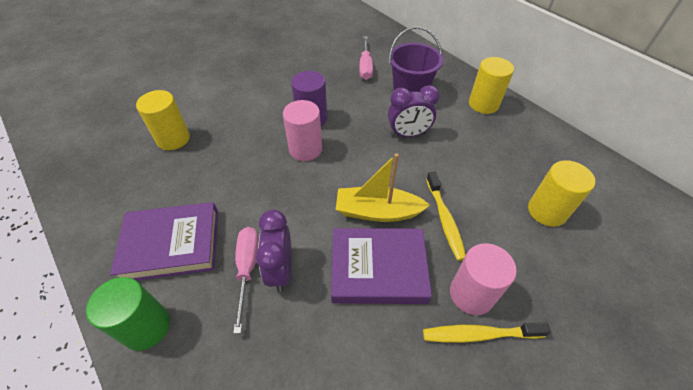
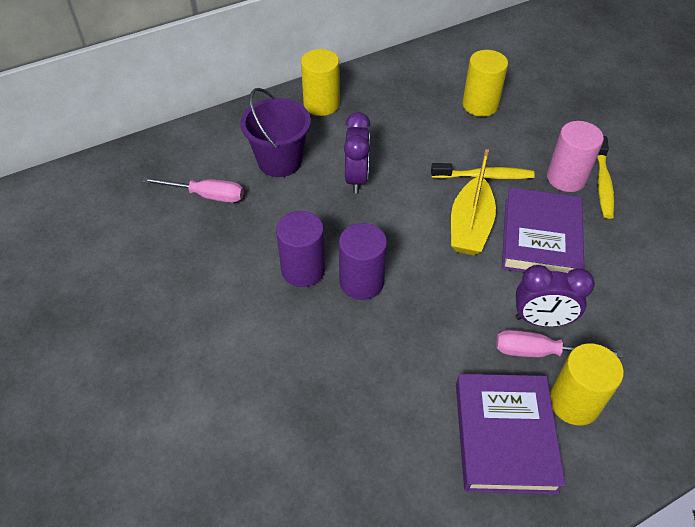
camera: 80 degrees left, 0 degrees up
green cylinder [86,277,170,351] -> none
yellow cylinder [136,90,190,150] -> yellow cylinder moved to [550,343,624,425]
pink cylinder [283,100,322,161] -> purple cylinder [339,223,387,300]

